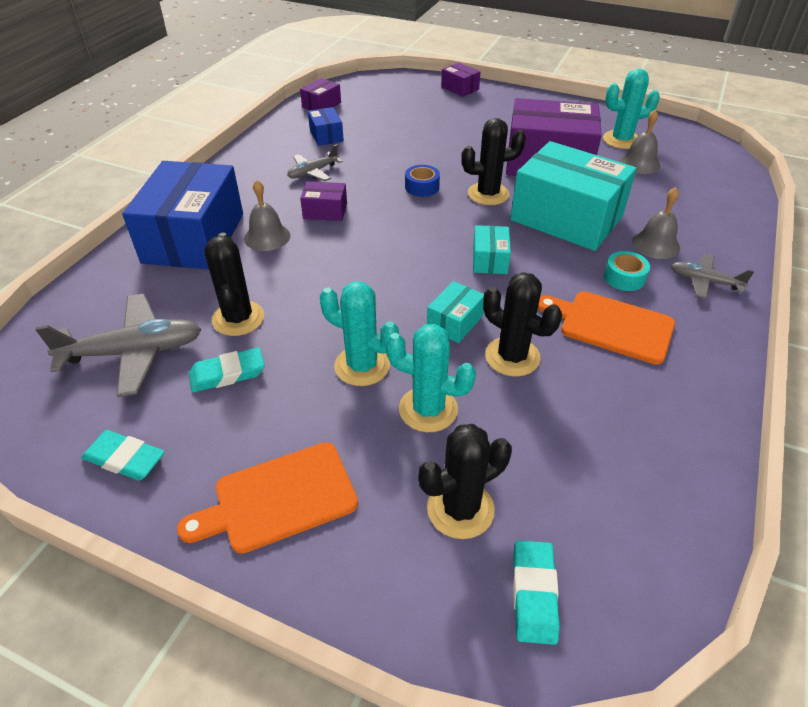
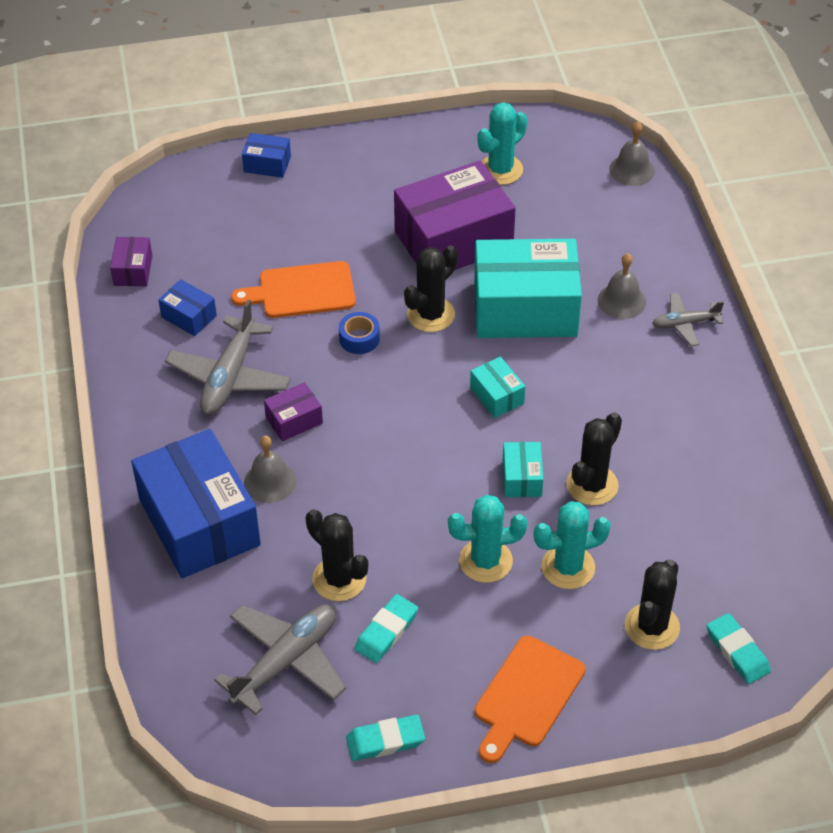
camera: 35 degrees left, 5 degrees up
grey plane [287,144,343,181] -> grey plane [165,300,291,415], size x1.76
purple box [441,62,481,97] -> blue box [242,133,291,178]
black cactus [483,272,562,377] -> black cactus turned 60 degrees counterclockwise [566,412,622,505]
orange cutting board [538,291,675,365] -> orange cutting board moved to [231,261,356,318]
turquoise tape [604,251,650,291] -> none
grey bell [619,109,660,174] -> grey bell moved to [609,122,655,186]

